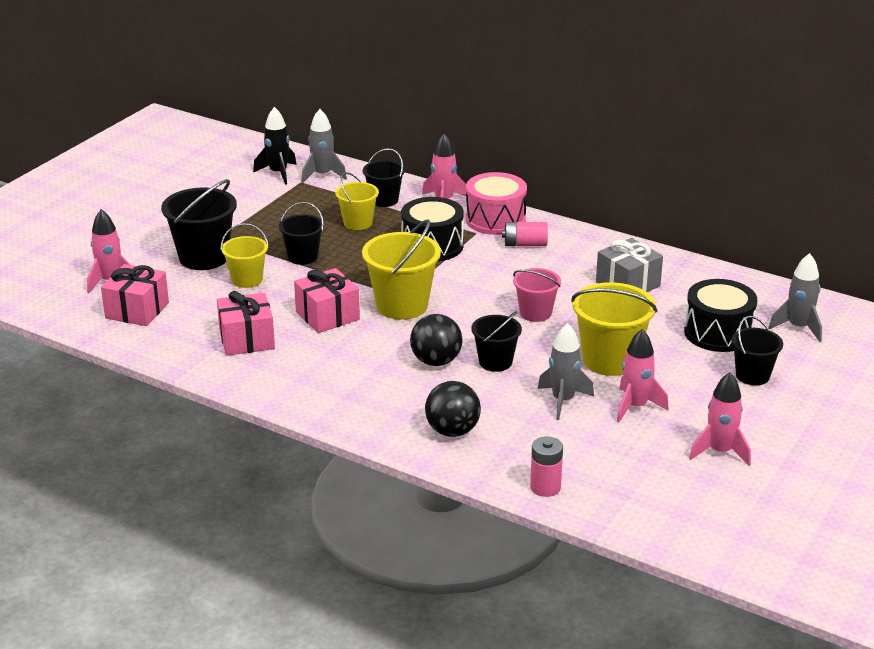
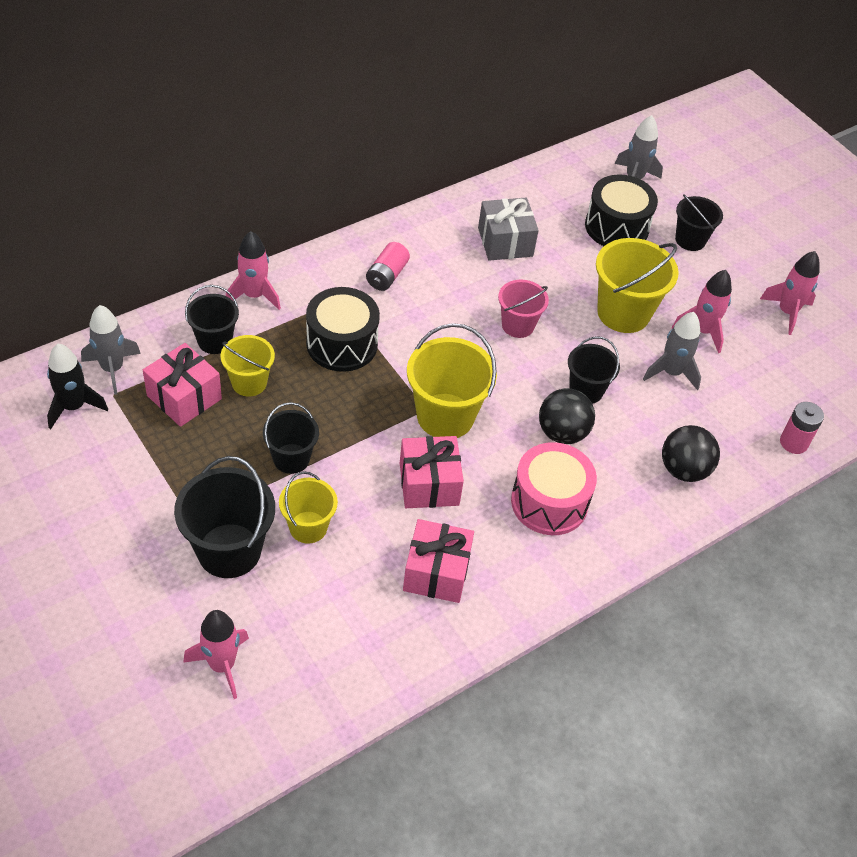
camera: 70 degrees left, 20 degrees up
pink gift [101,264,169,326] -> pink gift moved to [143,343,222,427]
pink drum [466,172,527,235] -> pink drum moved to [511,442,597,535]

